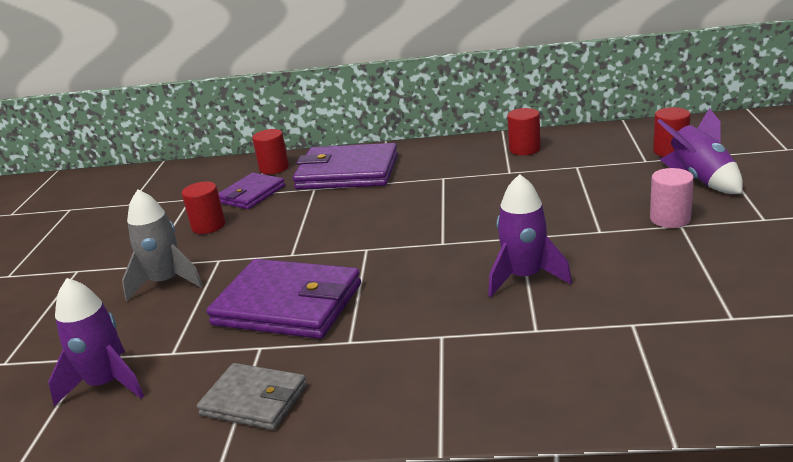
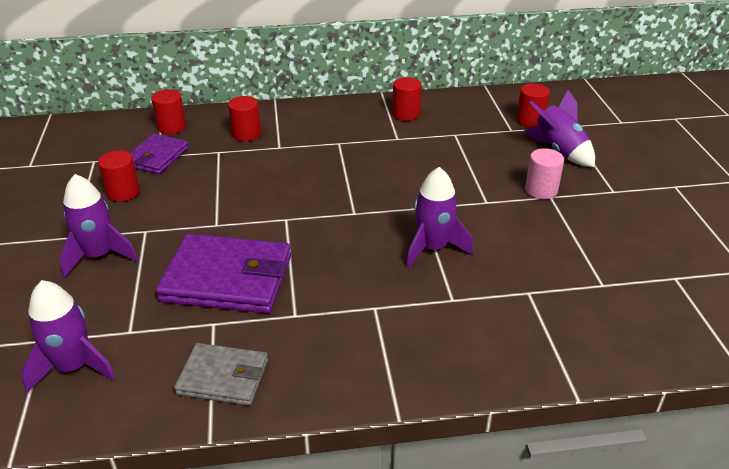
camera: 15 degrees left, 10 degrees up
grey rocket [122,189,203,301] -> purple rocket [59,174,138,278]
purple wallet [293,143,398,190] -> red cylinder [228,96,261,142]

